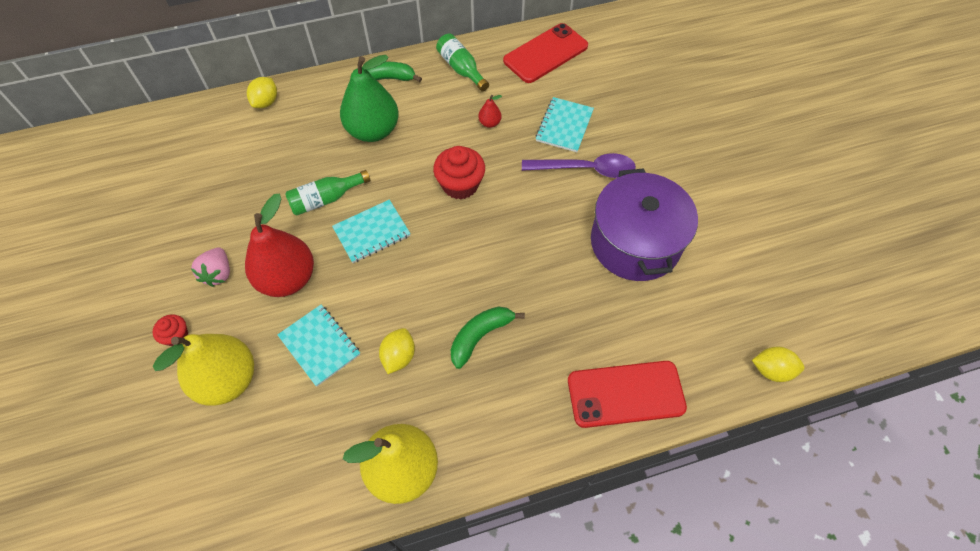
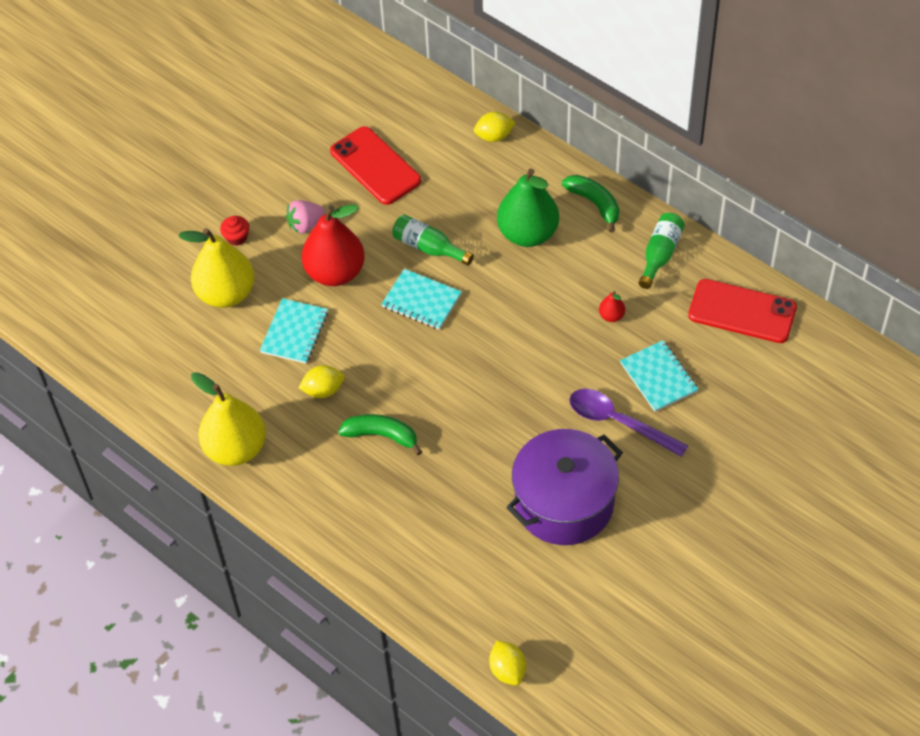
camera: 60 degrees right, 5 degrees down
red cupcake [433,146,485,200] -> none
purple spoon [522,153,636,178] -> purple spoon turned 150 degrees clockwise [569,389,688,457]
turquoise notebook [535,97,594,152] -> turquoise notebook turned 75 degrees clockwise [620,340,699,412]
red phone [568,361,687,428] -> red phone moved to [330,126,421,205]

